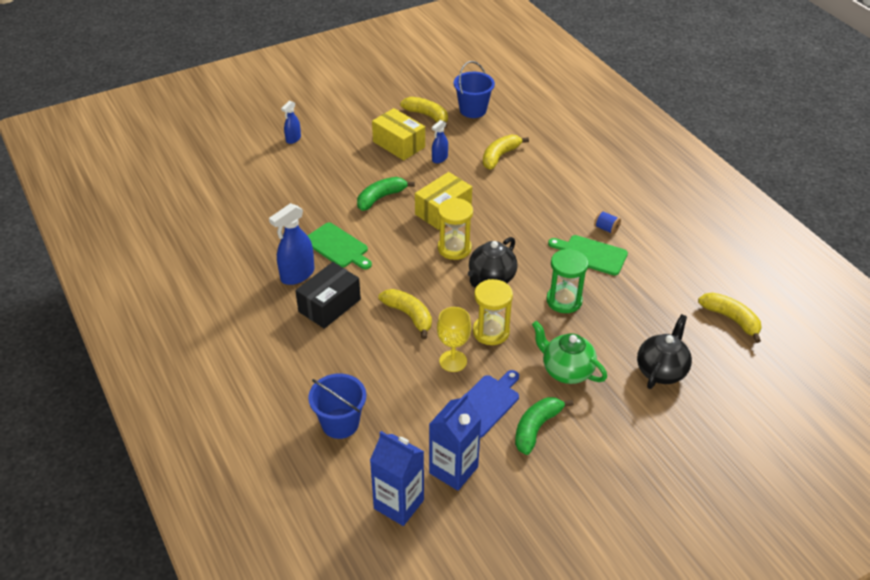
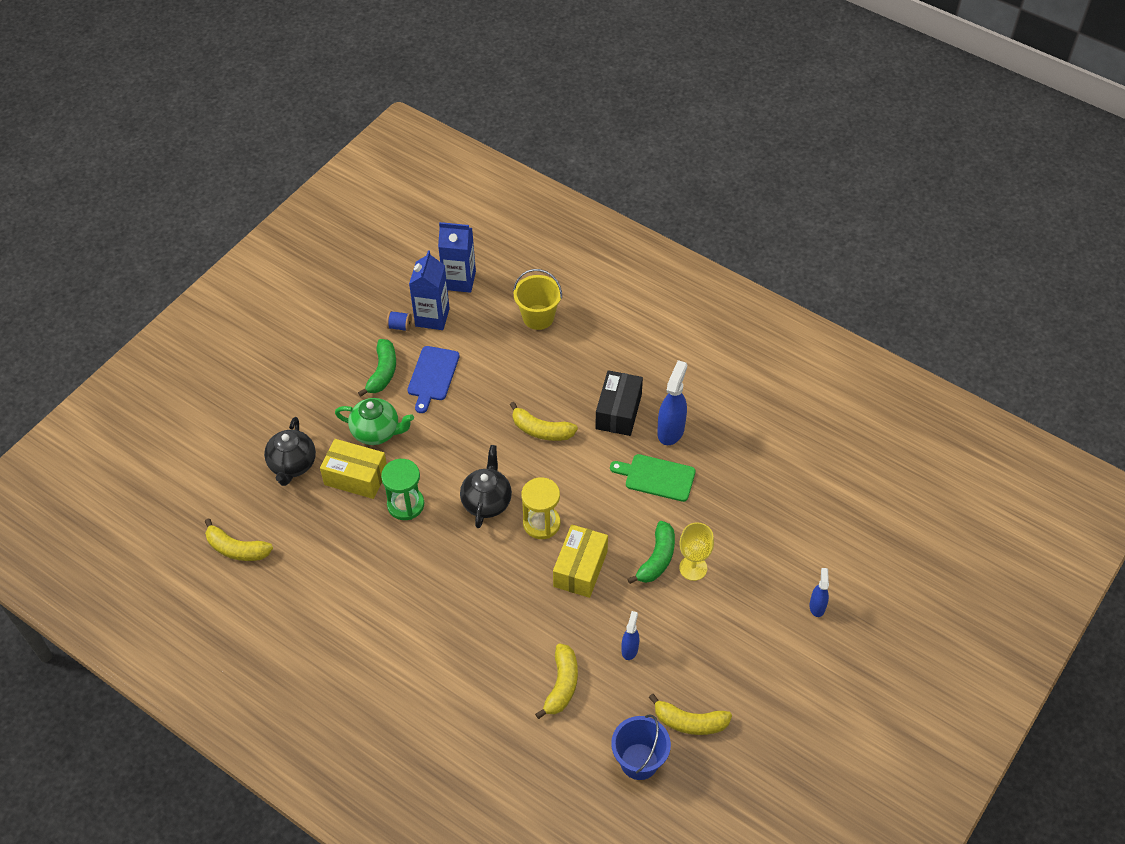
camera: 155 degrees right, 10 degrees up
blue bucket [308,374,366,439] -> yellow bucket [513,269,562,330]
yellow box [372,108,425,161] -> yellow box moved to [320,439,387,499]
yellow goblet [437,307,471,372] -> yellow goblet moved to [679,522,714,581]
yellow hourglass [473,279,513,345] -> none
green cutting board [548,235,628,276] -> none
blue spool [594,210,621,235] -> blue spool moved to [386,311,412,331]

